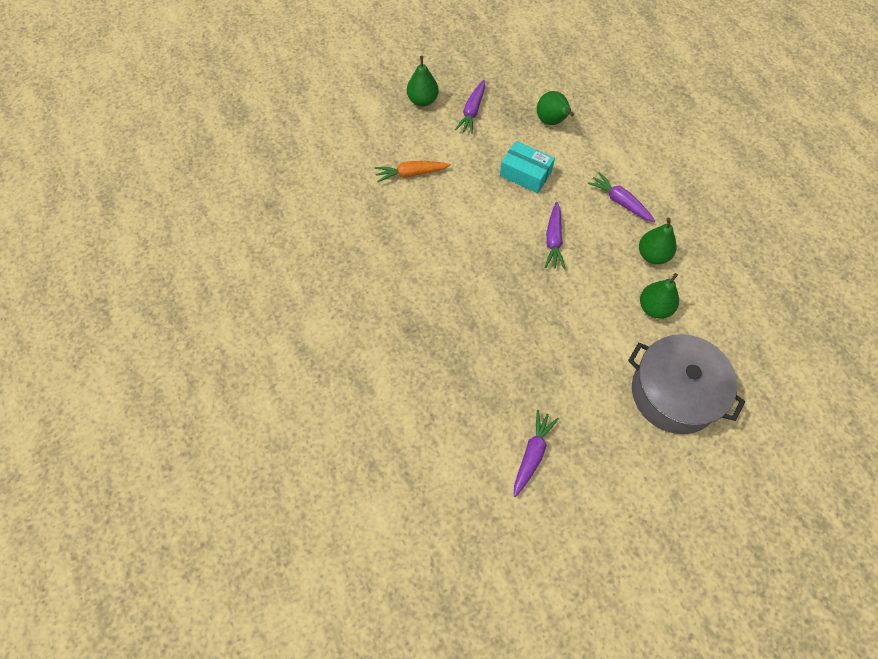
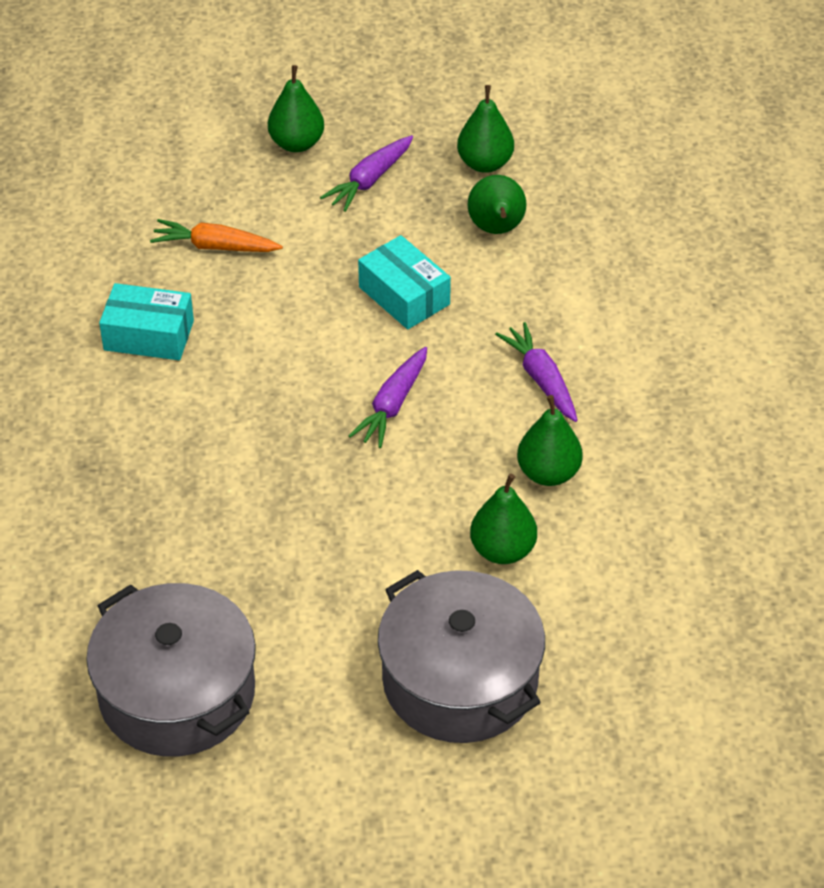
camera: 20 degrees right, 15 degrees down
purple carrot [514,410,559,497] -> grey pot [86,583,256,757]
none -> turquoise box [99,283,194,360]
none -> green pear [457,85,514,173]

